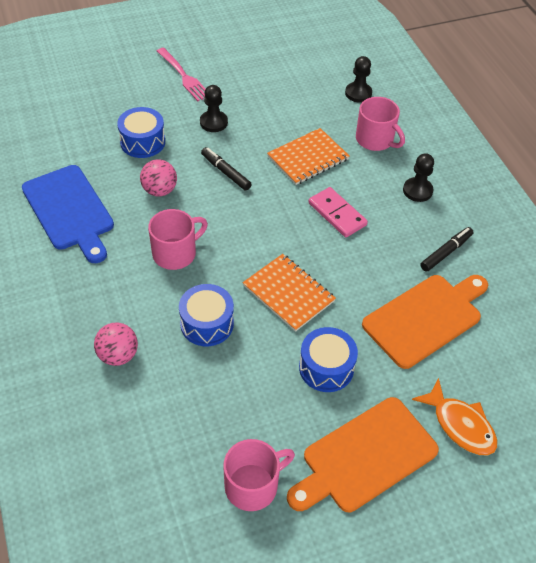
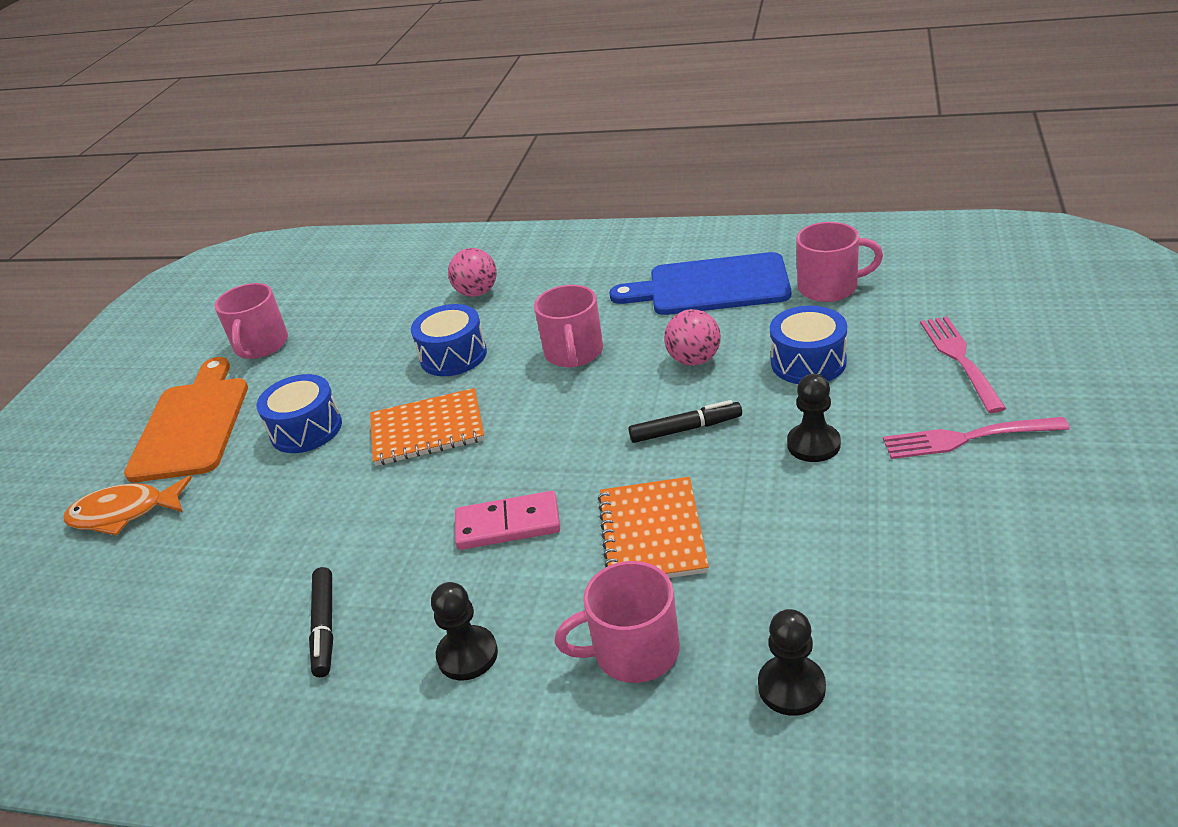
camera: 130 degrees right, 15 degrees down
orange cutting board [362,275,488,369] -> none
none -> pink mug [796,222,883,302]
none -> pink fork [920,317,1006,413]

